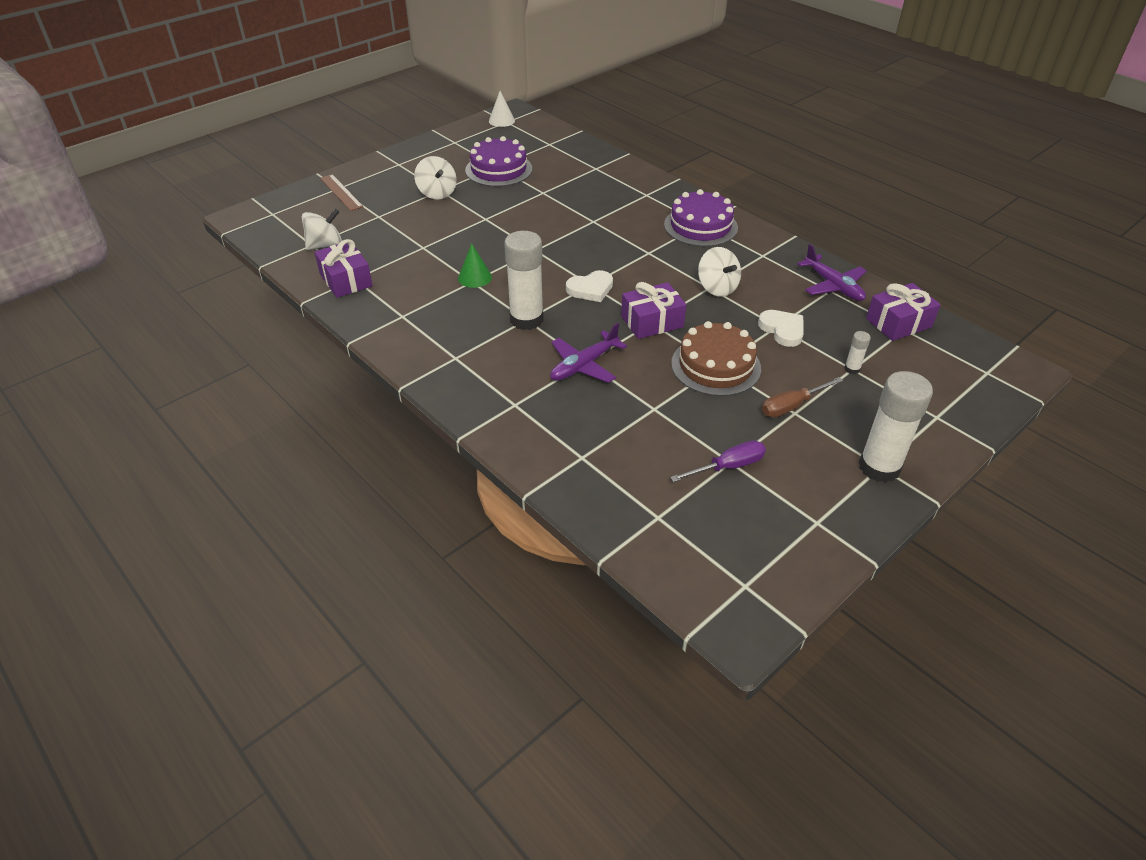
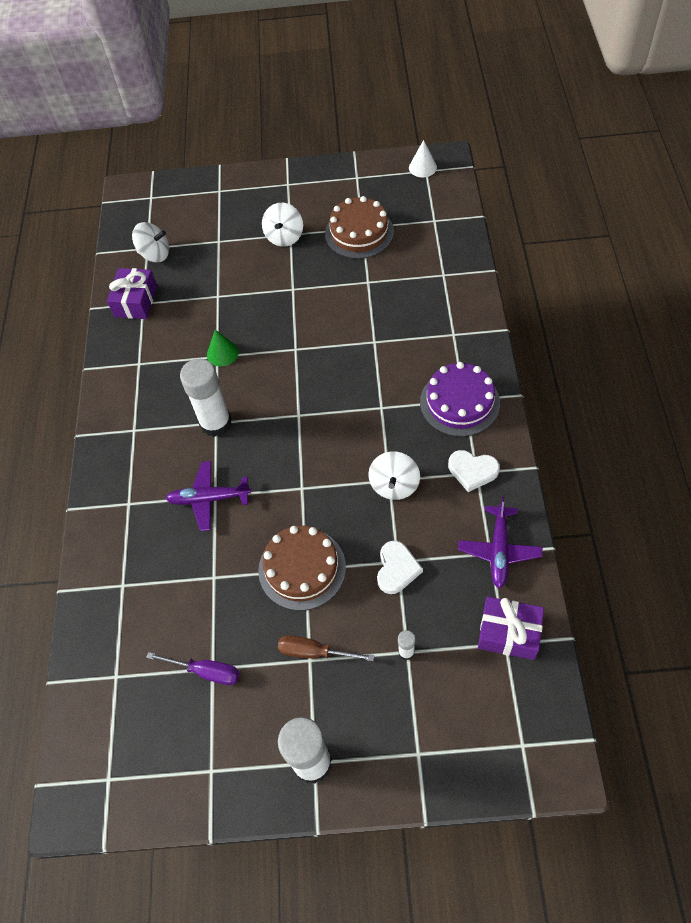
camera: 45 degrees right, 15 degrees up
brown ruler [320,174,364,211] -> none
purple cake [465,136,532,187] -> brown cake [325,196,394,259]
white heart [566,270,613,302] -> white heart moved to [448,450,500,492]
purple gift [621,282,686,339] -> none

